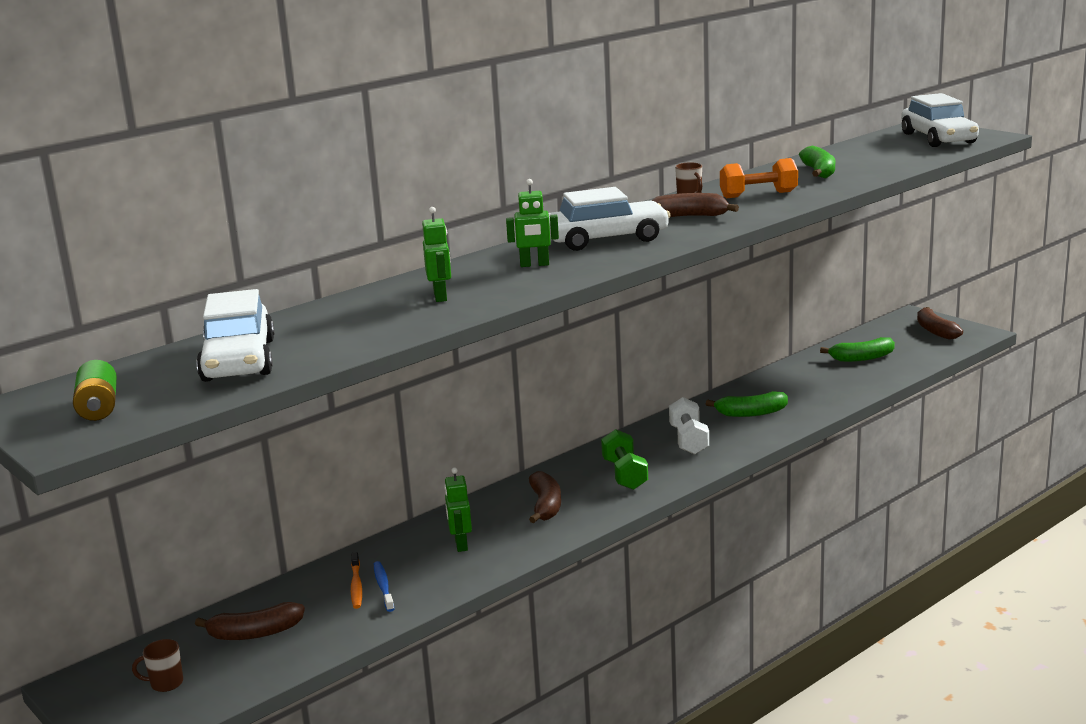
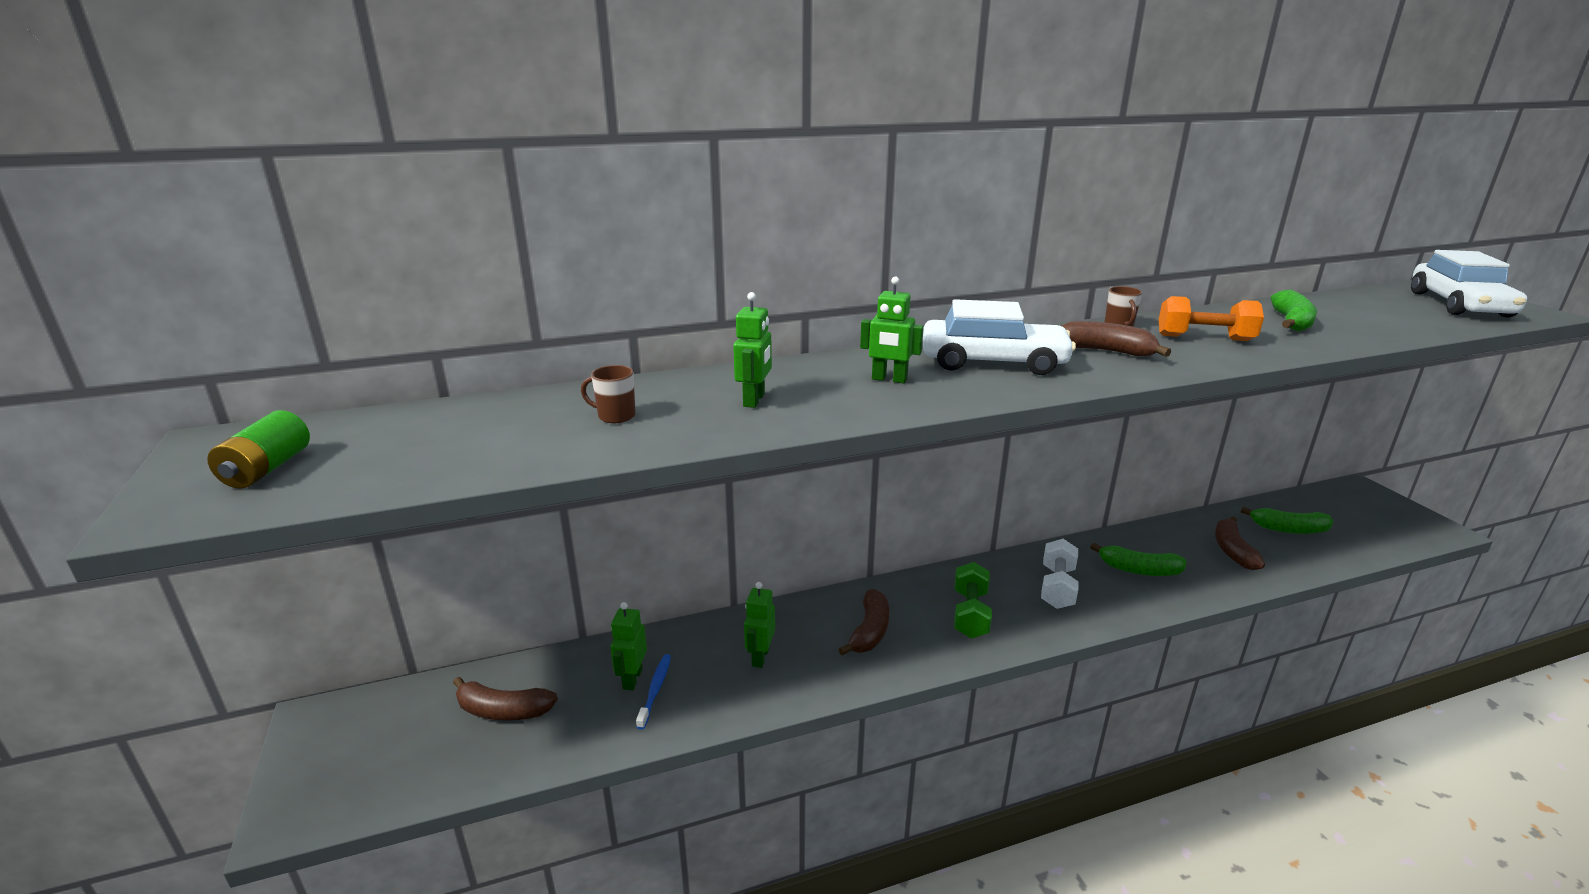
camera: 20 degrees right, 5 degrees up
brown mug [132,639,183,692] -> brown mug moved to [581,365,636,423]
white car [196,289,275,382] -> none
orange toothbrush [351,552,362,609] -> green robot [610,602,647,690]
brown banana [917,307,963,340] -> brown banana moved to [1215,516,1265,570]

